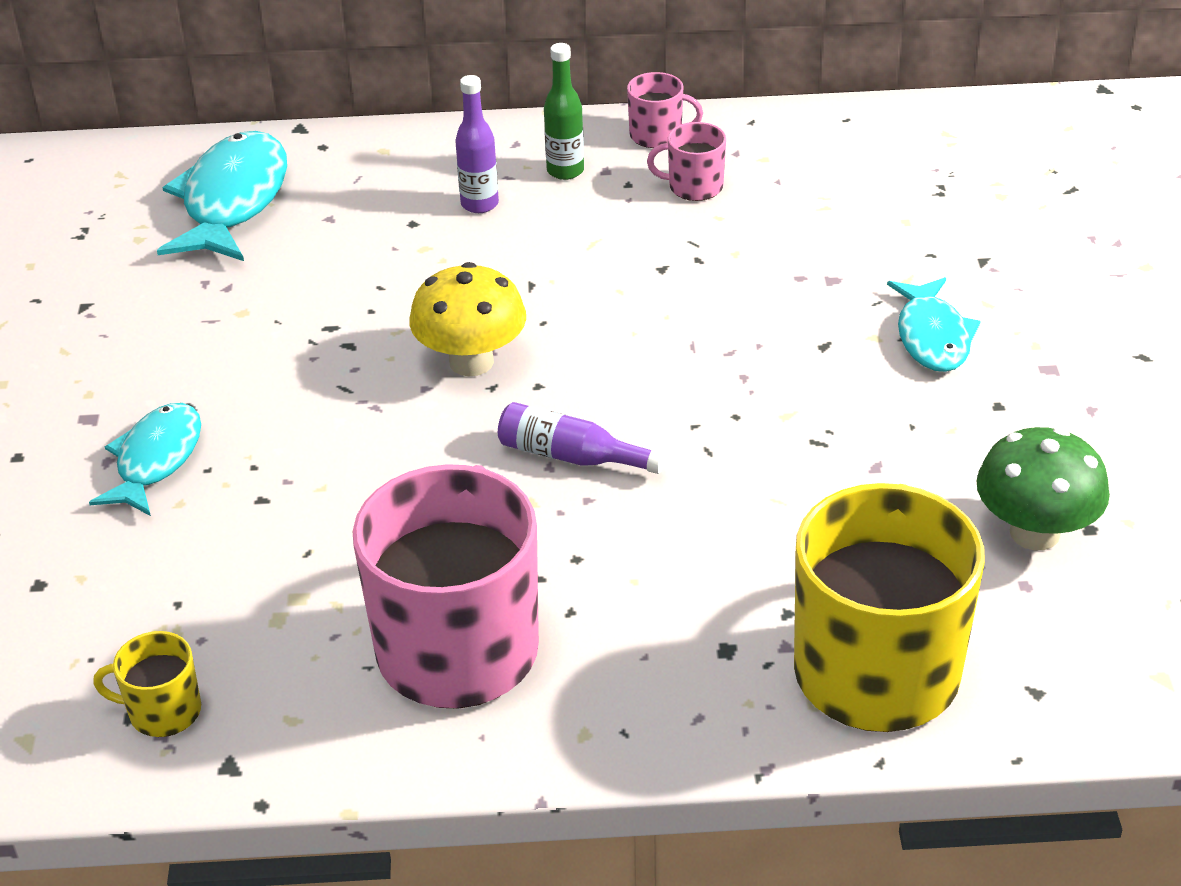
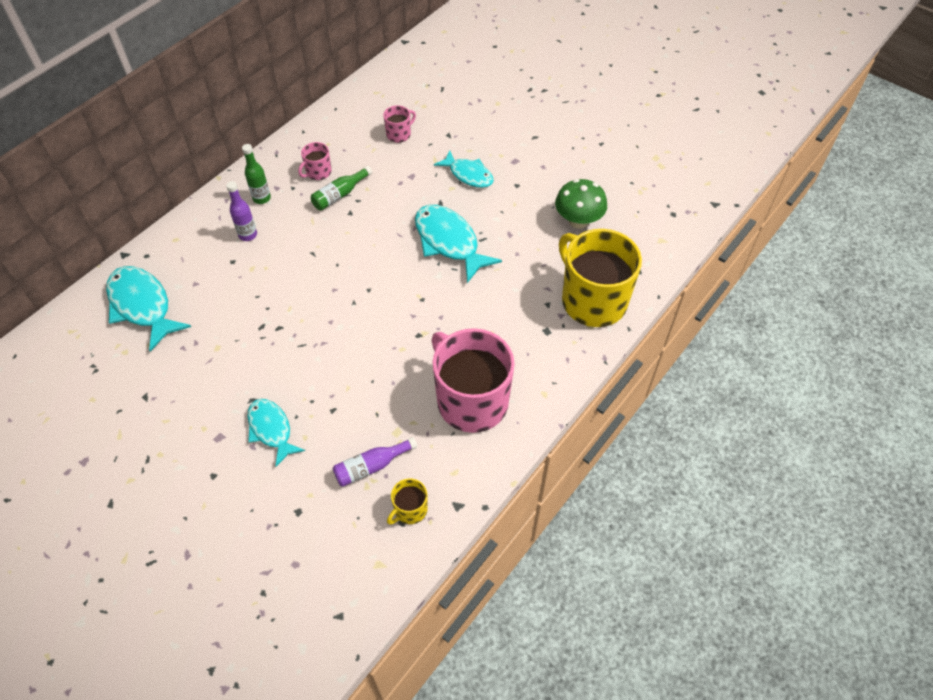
camera: 50 degrees left, 15 degrees up
yellow mushroom [409,262,526,376] -> none
purple bottle [498,402,666,474] -> purple bottle moved to [333,437,417,487]
pink mug [627,72,703,148] -> pink mug moved to [383,105,416,143]
none -> green bottle [311,166,372,211]
none -> turquoise fish [415,205,502,283]

